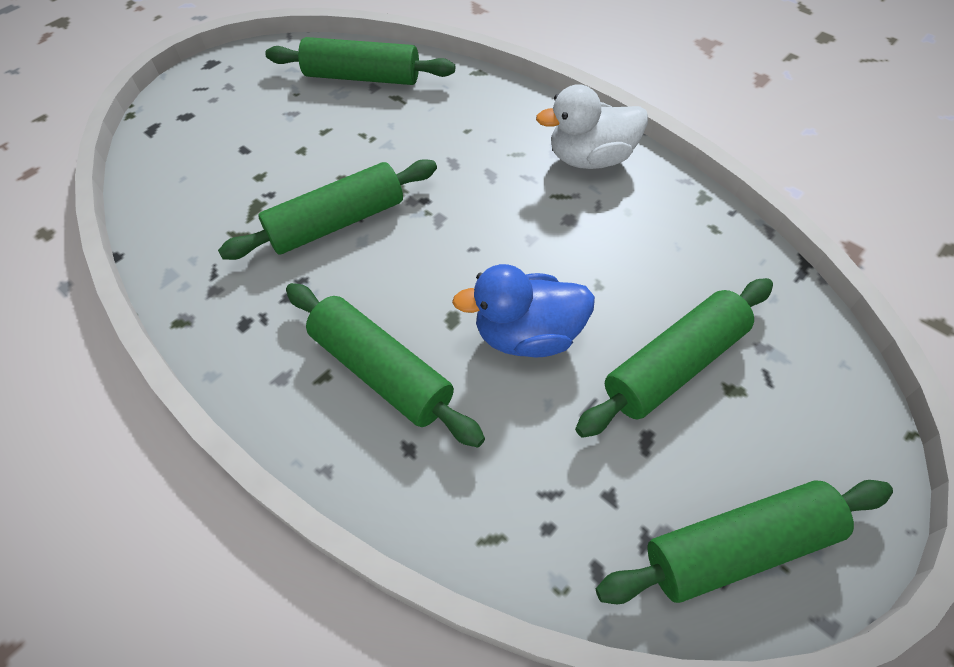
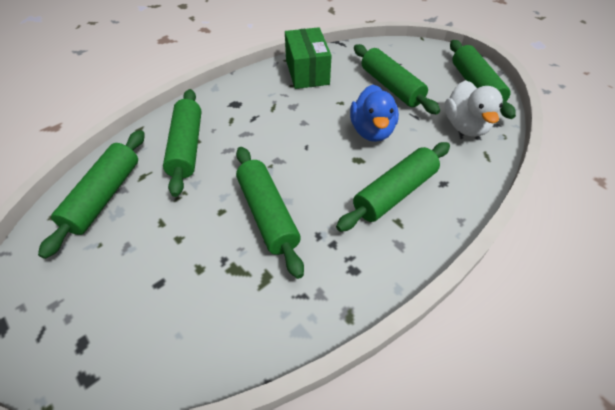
camera: 85 degrees left, 5 degrees down
white duck [536,84,648,169] -> white duck moved to [445,80,503,137]
none -> green rolling pin [163,89,201,197]
none -> green box [285,27,332,89]

